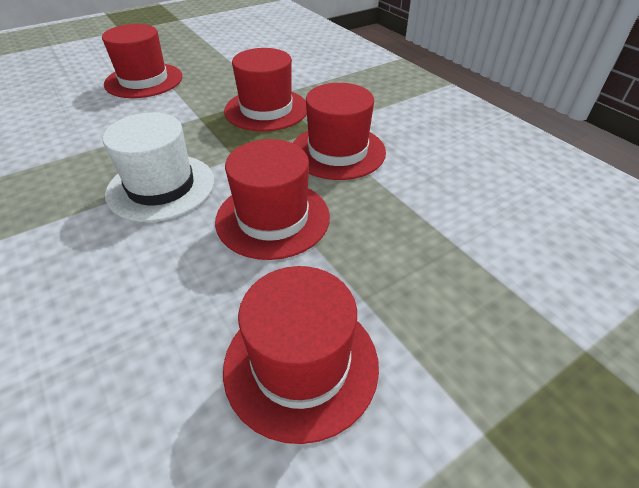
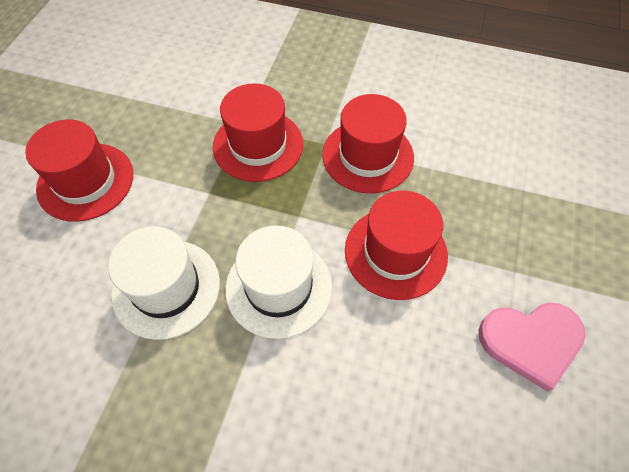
camera: 40 degrees left, 15 degrees up
red hat [223,266,379,444] -> pink heart [478,302,586,392]
none -> white hat [108,226,220,340]

